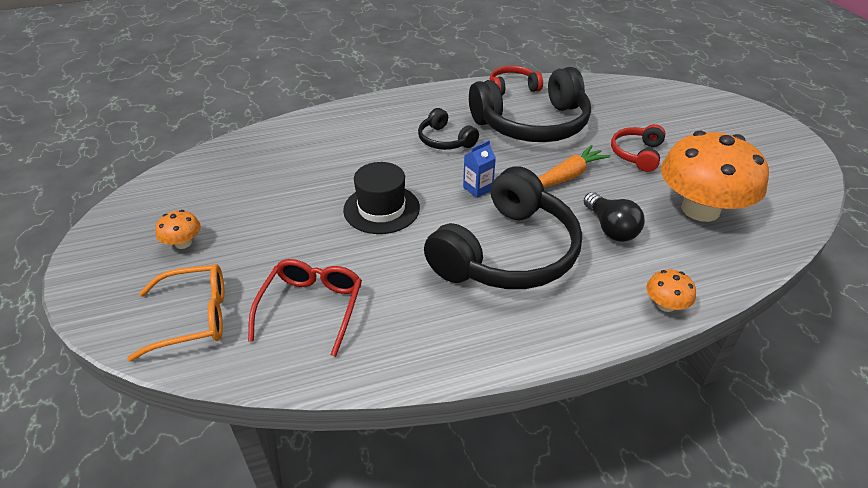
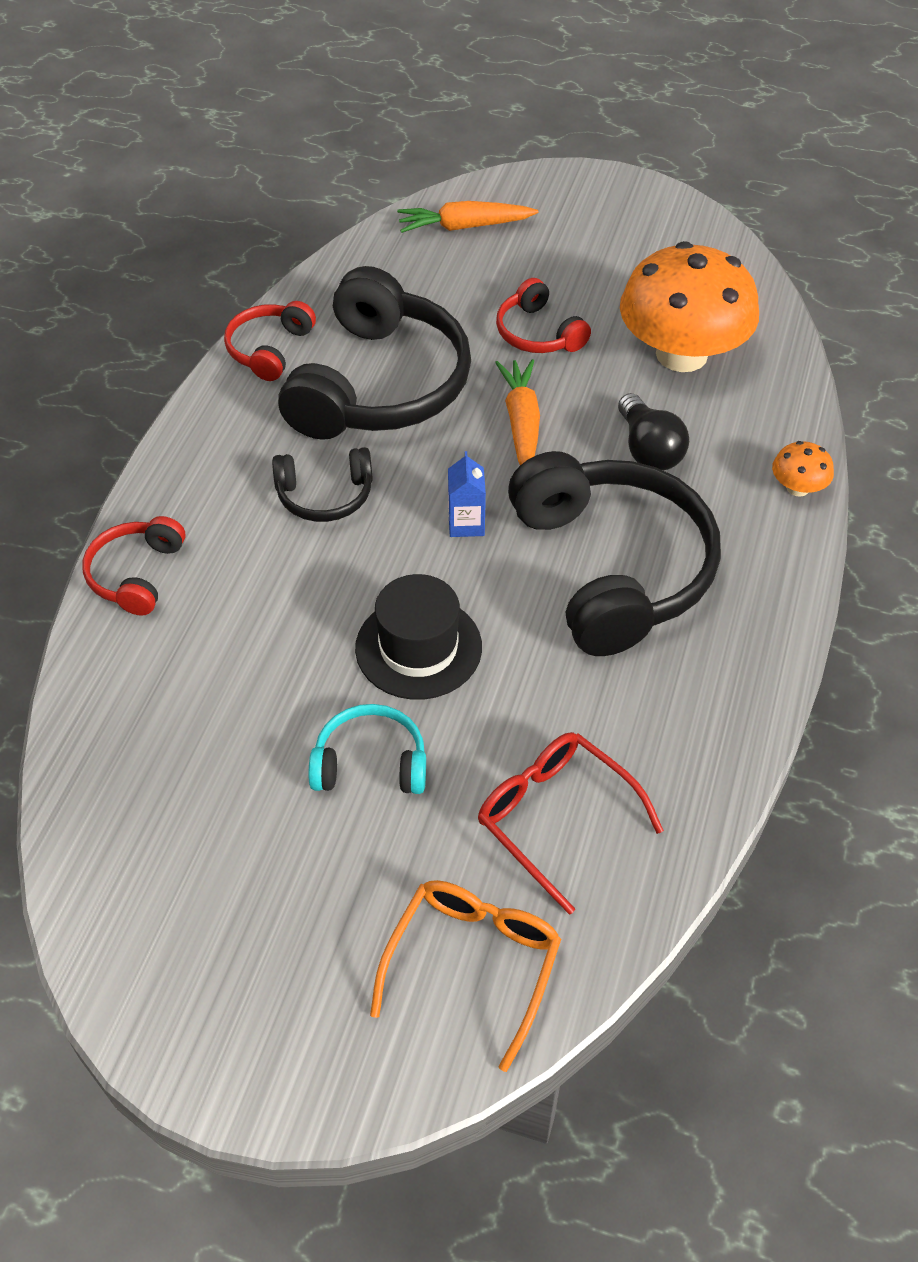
camera: 55 degrees left, 10 degrees up
orange mushroom [156,210,201,249] -> none
black light bulb [584,192,645,242] -> black light bulb turned 60 degrees clockwise [618,393,689,470]
none -> red headphones [82,516,186,616]
none -> turquoise headphones [309,704,426,794]
none -> orange carrot [397,201,538,233]

